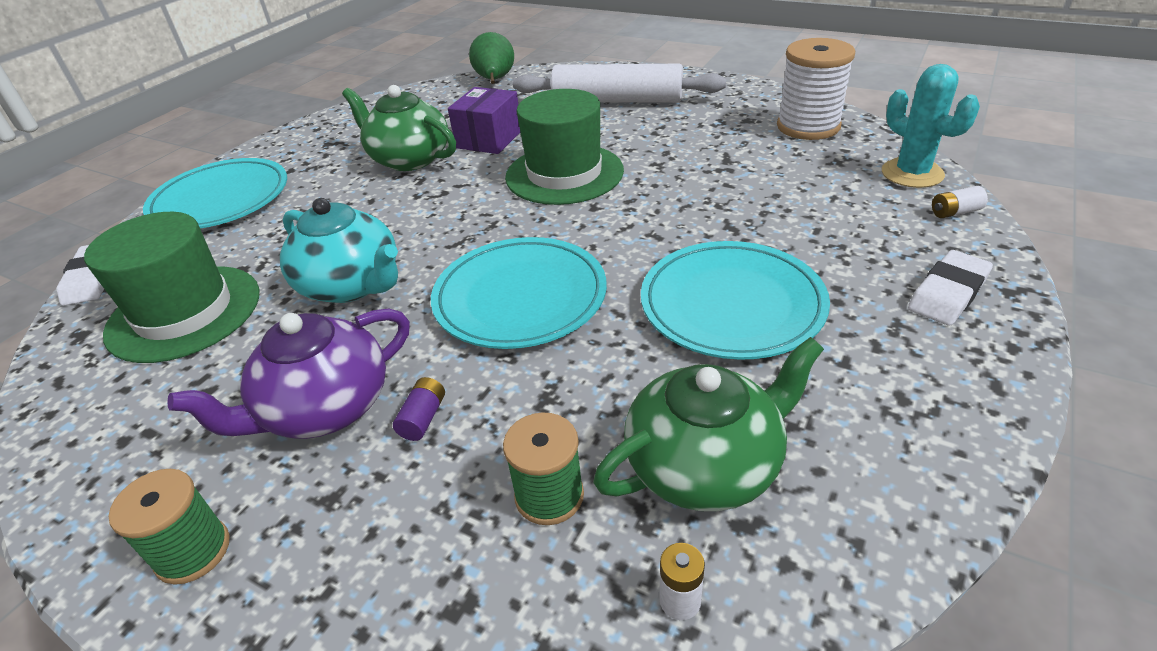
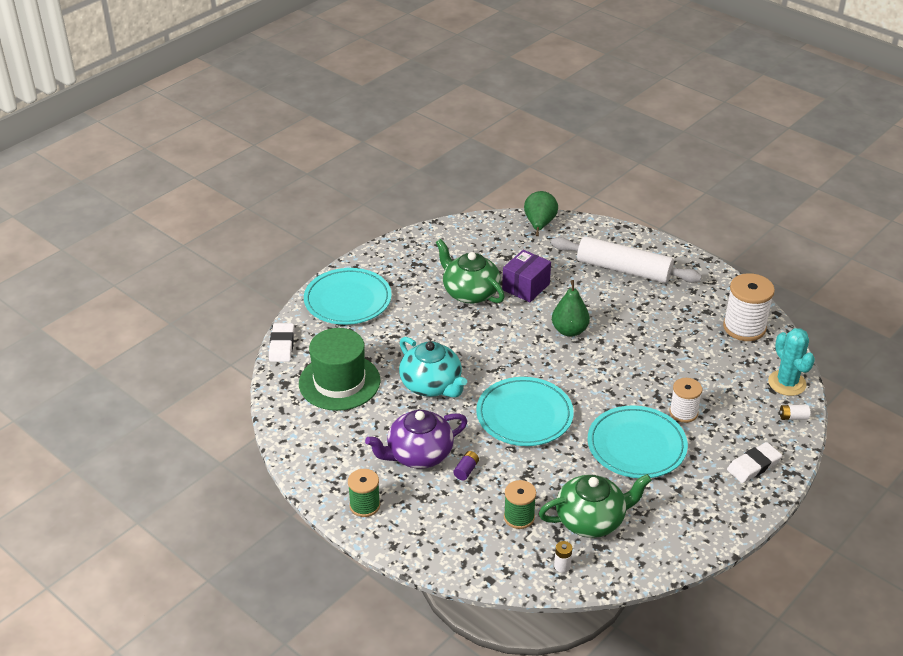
camera: 10 degrees right, 0 degrees up
green hat [505,89,624,205] -> green pear [552,280,590,337]
none -> white spool [669,378,702,423]

